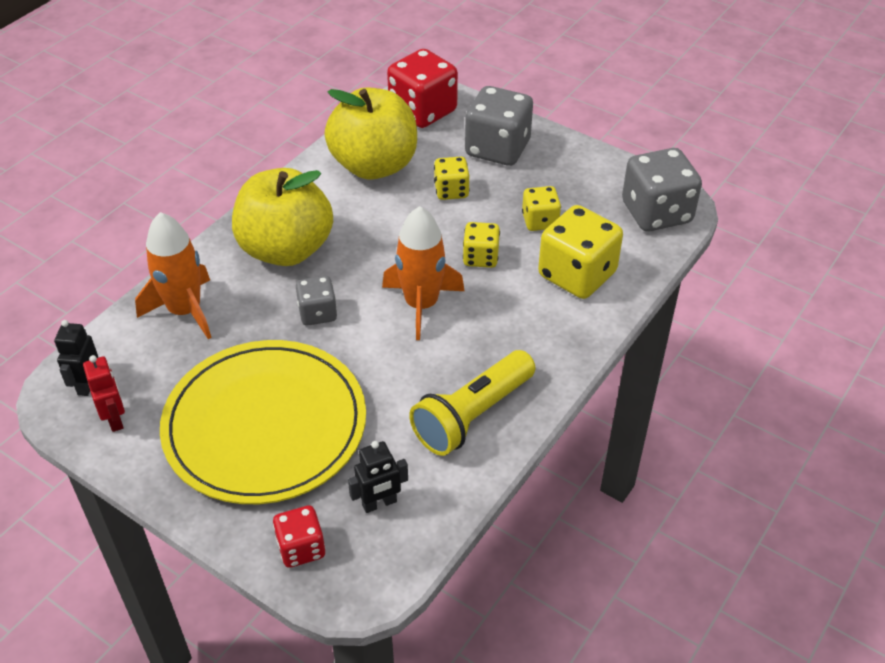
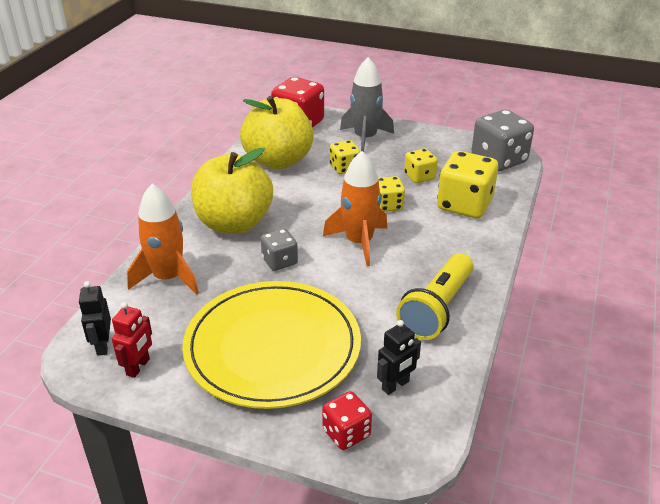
camera: 15 degrees left, 10 degrees down
red robot [83,355,125,432] -> red robot turned 60 degrees clockwise [112,302,152,378]
grey dice [465,86,533,166] -> grey rocket [340,57,394,152]

